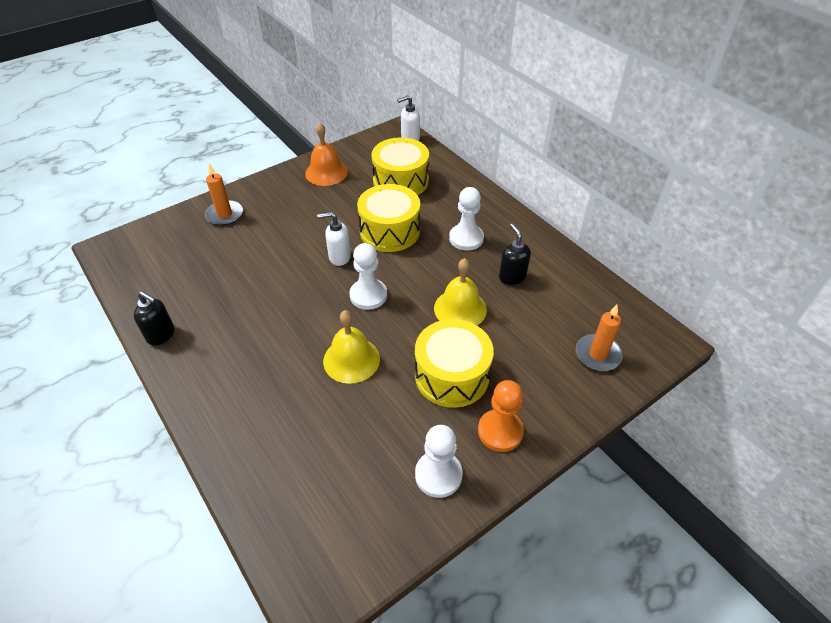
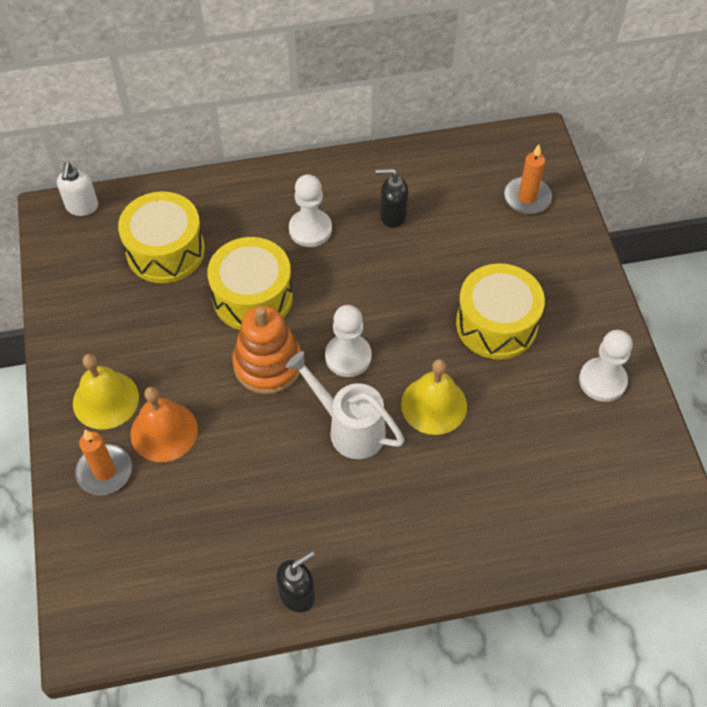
camera: 65 degrees left, 10 degrees up
orange bell [305,123,348,186] -> orange bell moved to [130,387,198,462]
white soap dispenser [317,212,351,266] -> orange stacking toy [232,306,301,394]
yellow bell [434,258,487,325] -> yellow bell moved to [73,354,139,429]
orange pawn [478,380,524,452] -> none
none -> white watering can [286,351,404,459]

